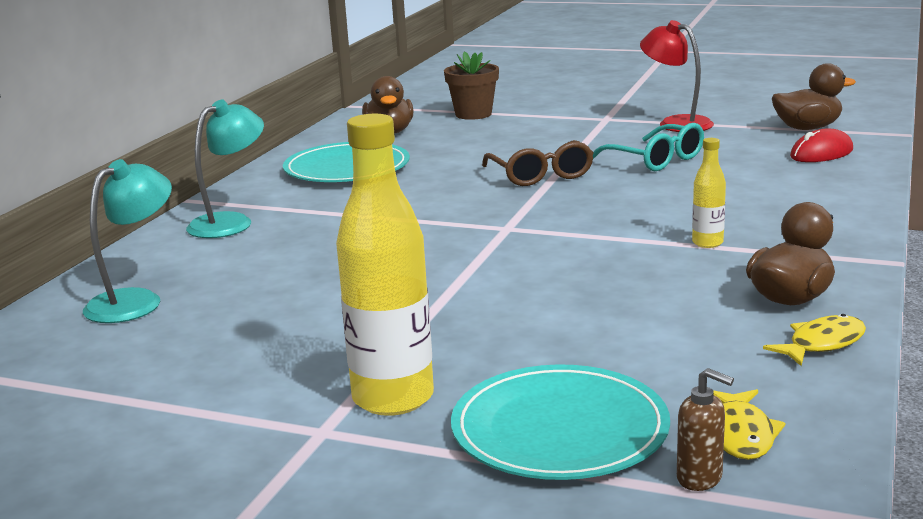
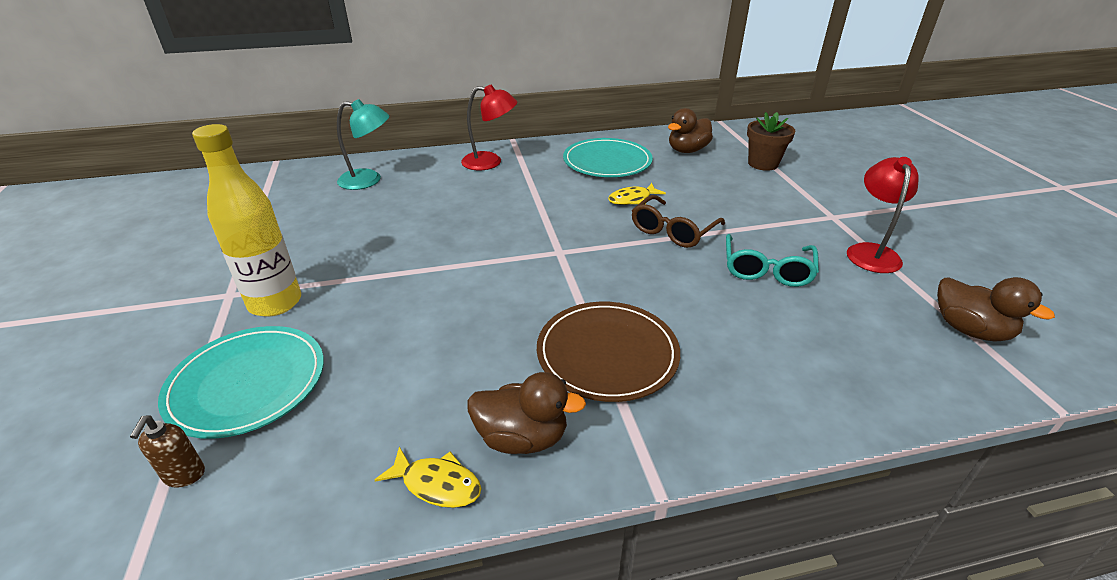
camera: 55 degrees right, 15 degrees up
turquoise lamp [186,100,264,238] -> red lamp [461,84,517,170]
yellow bottle [692,138,726,248] -> brown plate [537,302,680,402]
yellow fish [713,389,785,460] -> yellow fish moved to [608,183,666,205]
red mouse [790,128,853,162] -> none

